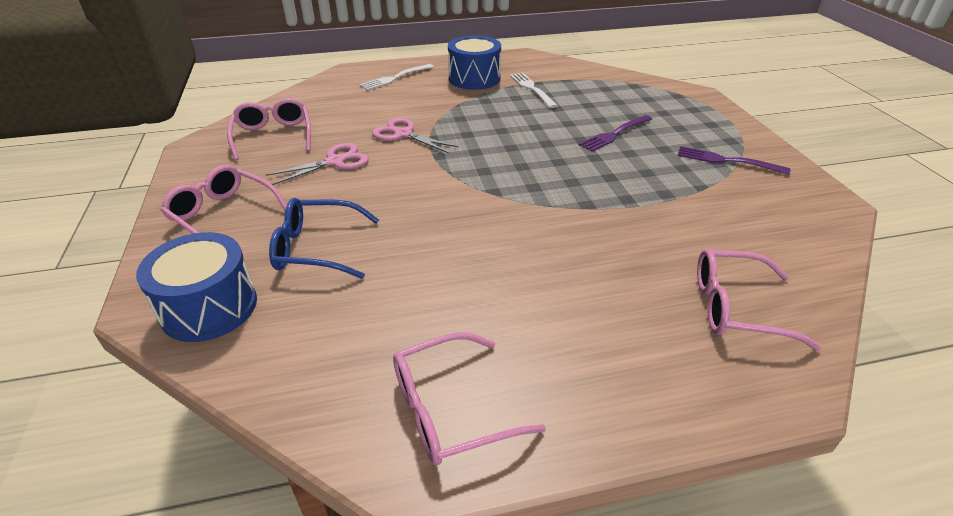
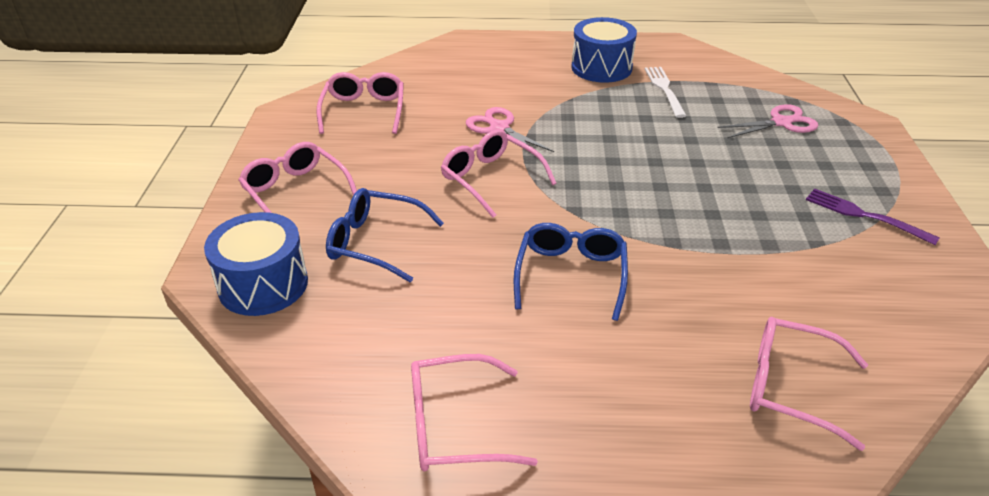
camera: 15 degrees right, 0 degrees up
pink scissors [266,143,369,185] -> pink scissors moved to [718,104,819,138]
white fork [360,64,434,90] -> none
purple fork [579,115,652,152] -> none
none -> pink glasses [441,130,557,218]
none -> blue glasses [514,223,628,321]

